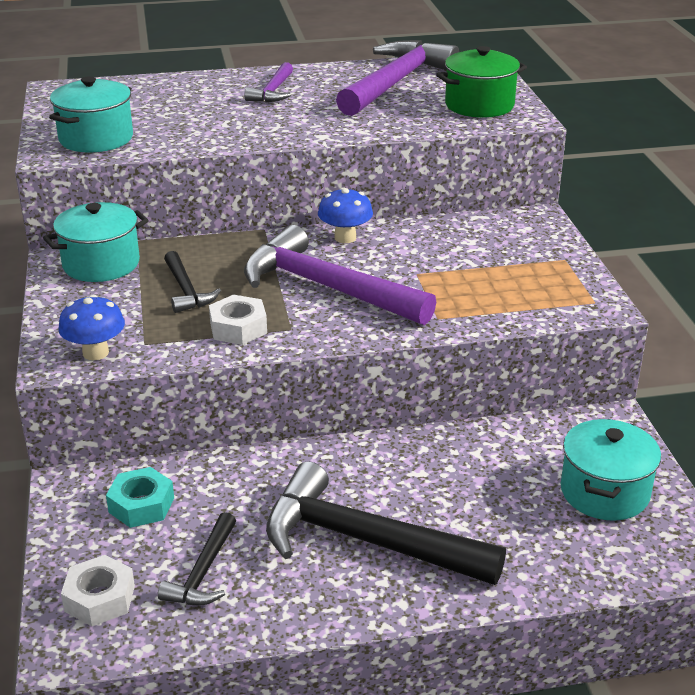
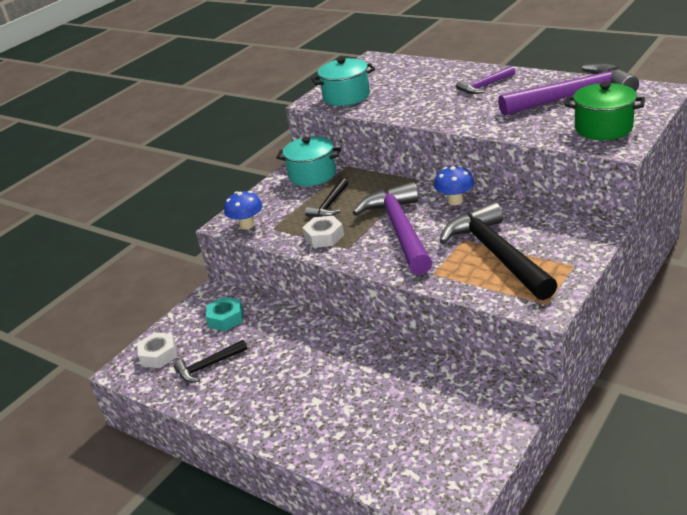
camera: 50 degrees right, 0 degrees up
black hammer [266,462,506,585] -> black hammer moved to [440,202,558,300]
turquoise pot [561,419,661,521] -> none

